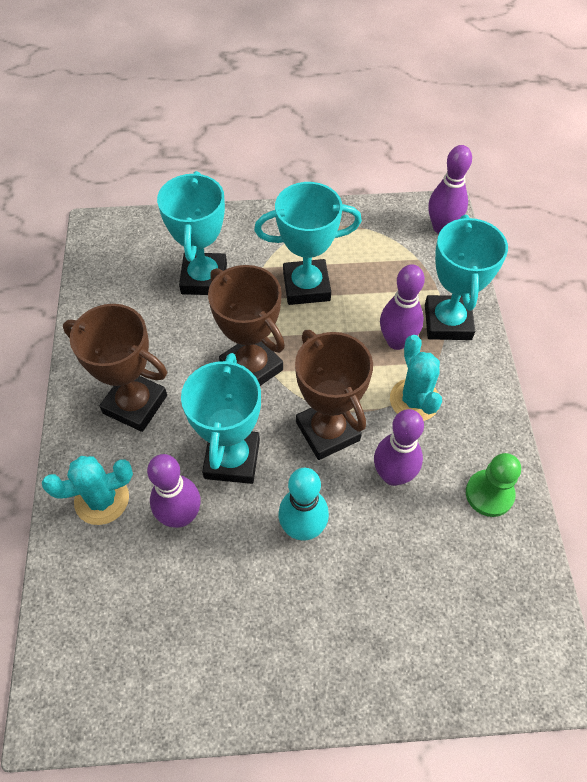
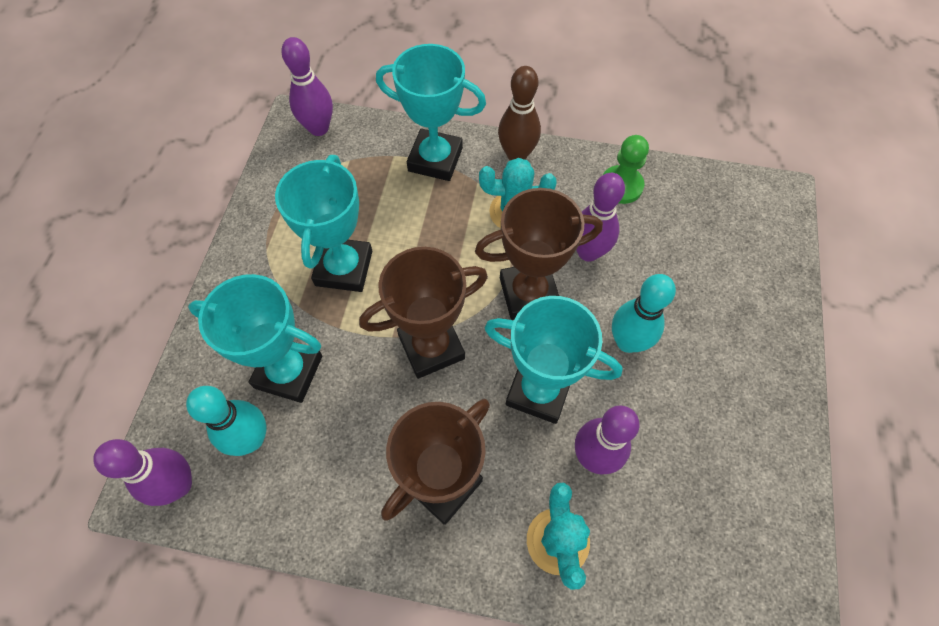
camera: 75 degrees left, 5 degrees up
purple bowling pin [380,264,425,350] -> purple bowling pin moved to [93,439,192,506]
none -> turquoise bowling pin [186,386,266,456]
none -> brown bowling pin [498,66,541,160]

